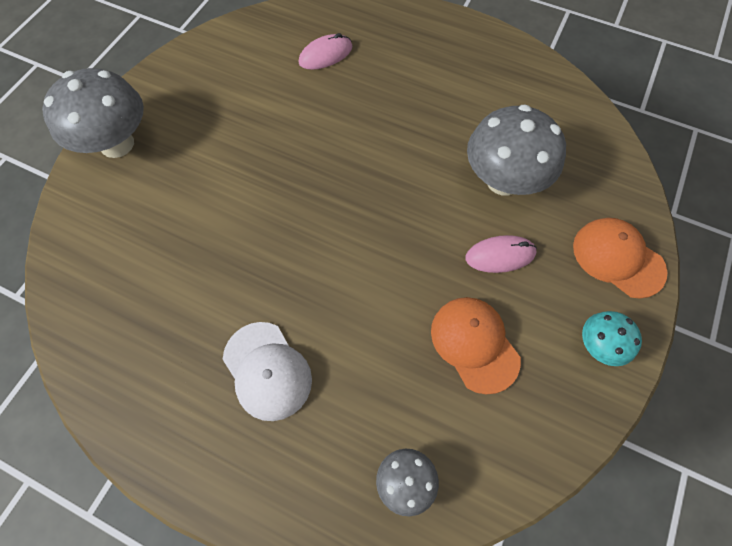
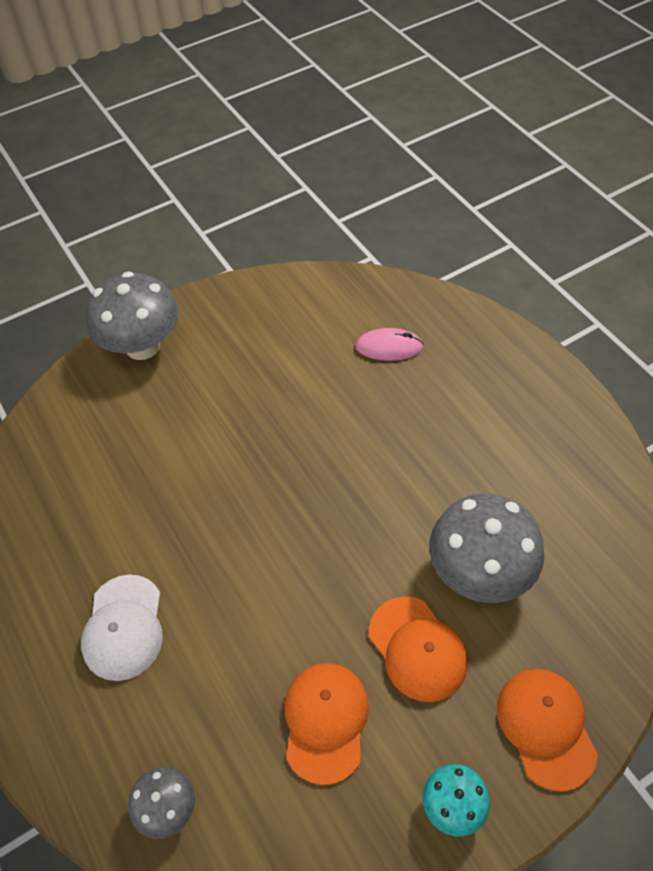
camera: 35 degrees right, 10 degrees down
pink mouse [466,235,537,273] -> orange cap [369,596,468,702]

